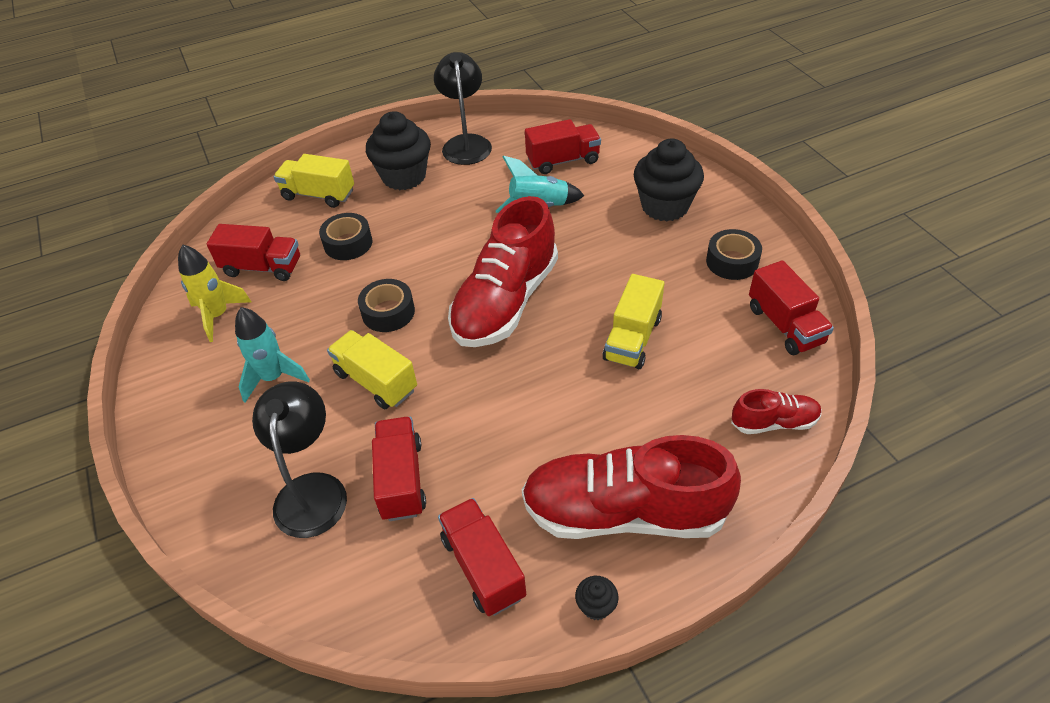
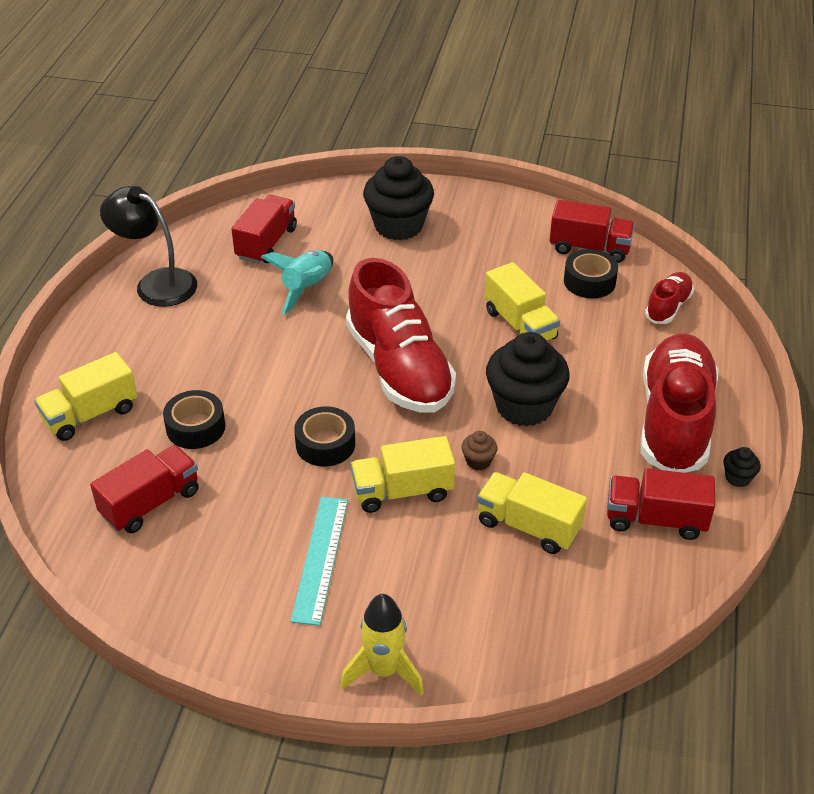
camera: 55 degrees left, 5 degrees down
yellow rocket [178,244,251,342] -> yellow rocket moved to [340,594,424,696]
turquoise rocket [235,307,310,403] -> turquoise ruler [291,497,348,626]
black lamp [252,382,347,538] -> none
black cupcake [366,111,431,190] -> black cupcake moved to [486,332,569,427]
red truck [372,417,426,521] -> yellow truck [477,472,587,554]
red shoe [521,435,741,539] -> red shoe turned 150 degrees clockwise [641,334,719,473]
black tape [706,229,762,280] -> black tape moved to [564,249,618,298]
none -> brown cupcake [461,431,497,470]

